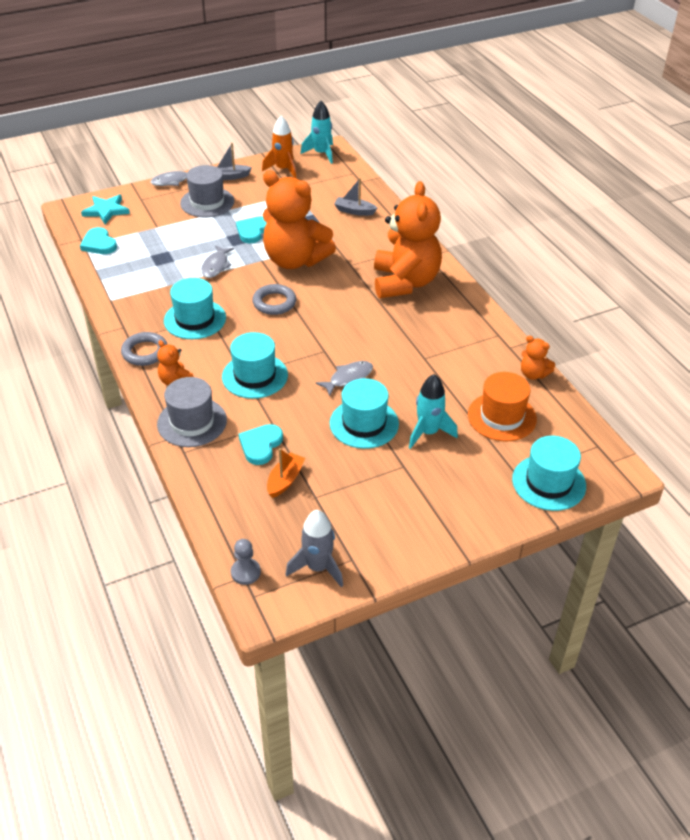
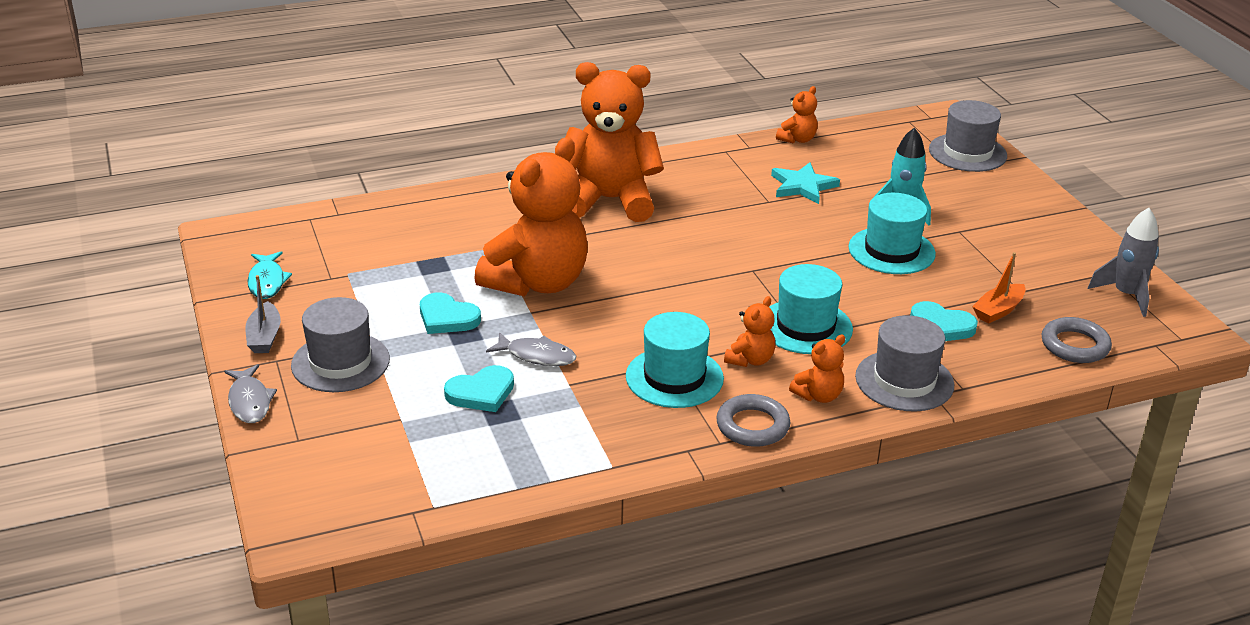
camera: 85 degrees left, 10 degrees down
turquoise heart [80,227,117,254] -> turquoise heart moved to [444,365,514,412]
turquoise star [81,194,130,224] -> turquoise star moved to [771,162,840,204]
grey pawn [231,539,261,585] -> none
grey ring [252,284,296,315] -> grey ring moved to [1042,317,1112,363]
orange rocket [262,116,296,178] -> turquoise fish [247,251,292,299]
orange boat [267,448,305,498] -> orange boat turned 75 degrees counterclockwise [972,252,1026,324]
turquoise rocket [301,101,333,164] -> none
grey fish [316,361,373,396] -> none
grey boat [334,178,377,216] -> none
orange hat [468,372,537,441] -> none
turquoise hat [512,436,586,511] -> grey hat [929,100,1007,172]
none -> orange teddy bear [724,296,775,367]

